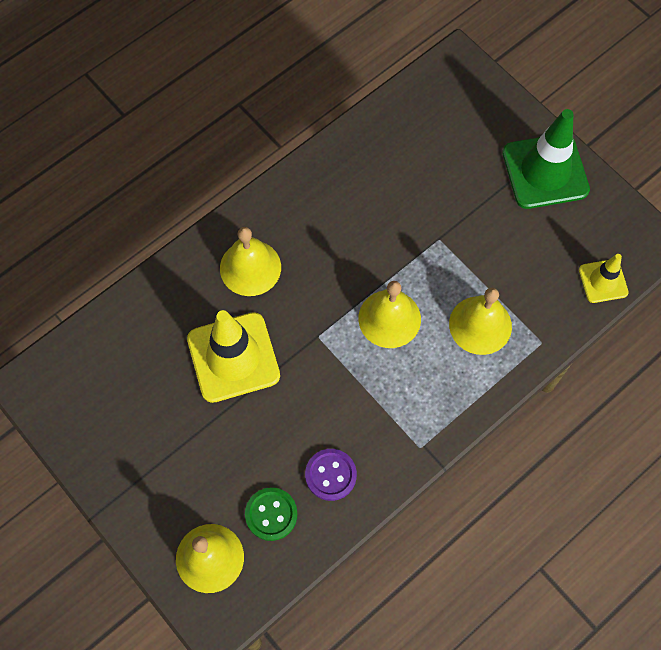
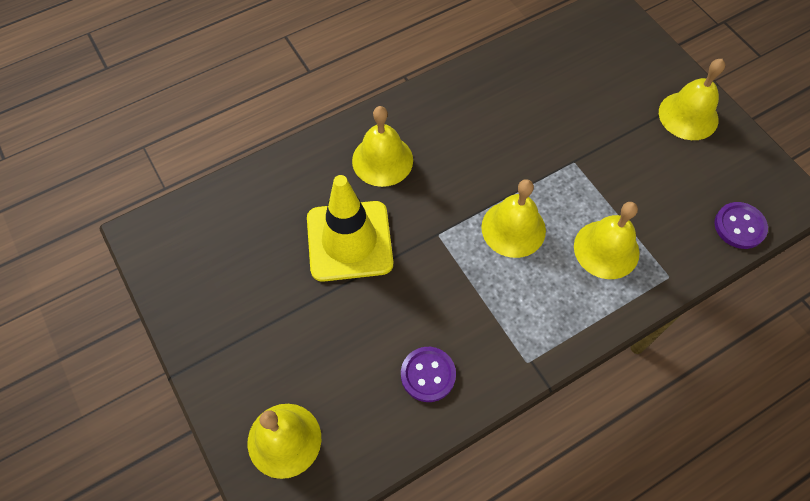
camera: 10 degrees right, 5 degrees down
green button [245,487,298,541] -> none
green traffic cone [502,109,590,209] -> yellow bell [659,59,725,140]
yellow traffic cone [579,254,629,303] -> purple button [714,202,768,249]

